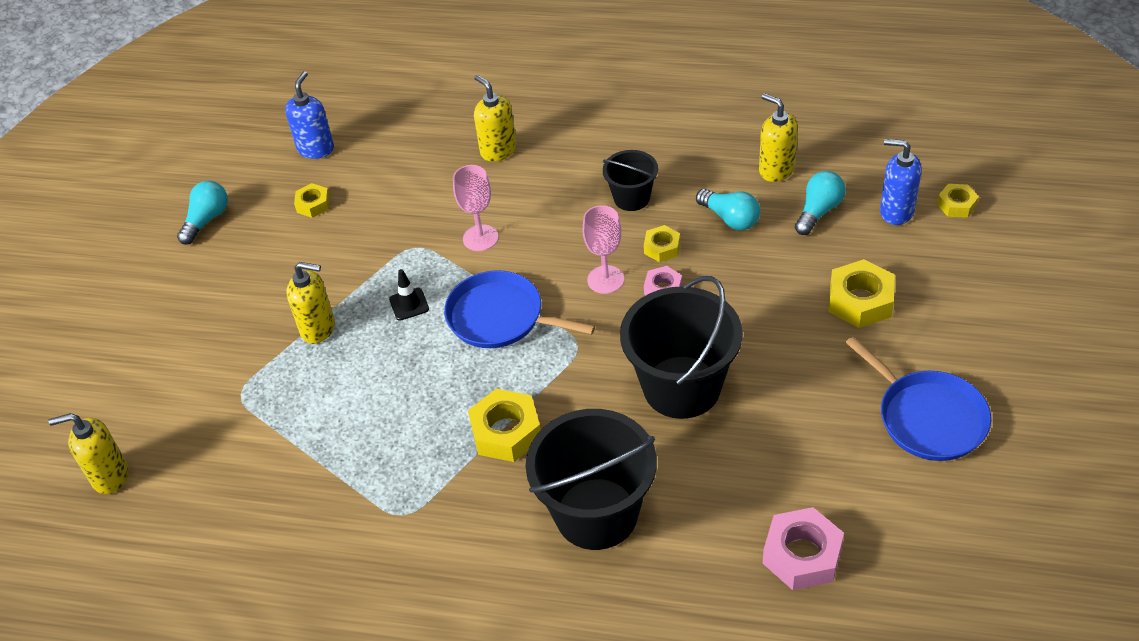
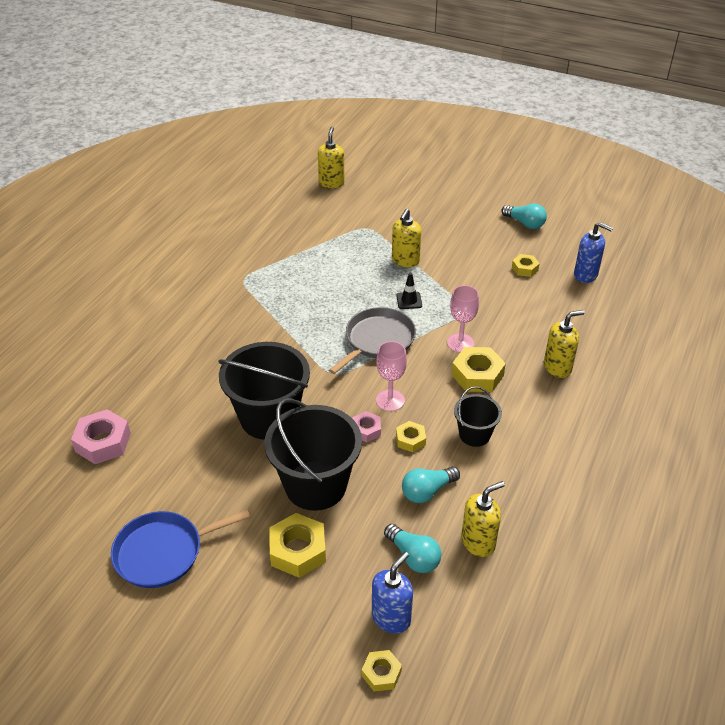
camera: 100 degrees right, 5 degrees down
blue pan [444,270,595,348] -> grey pan [329,307,416,374]
yellow nut [468,389,540,462] -> yellow nut moved to [452,347,506,392]
black bucket [526,409,657,550] -> black bucket moved to [264,398,362,511]

